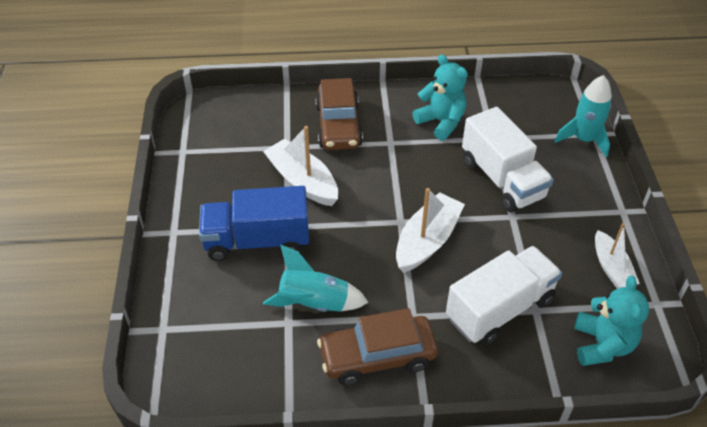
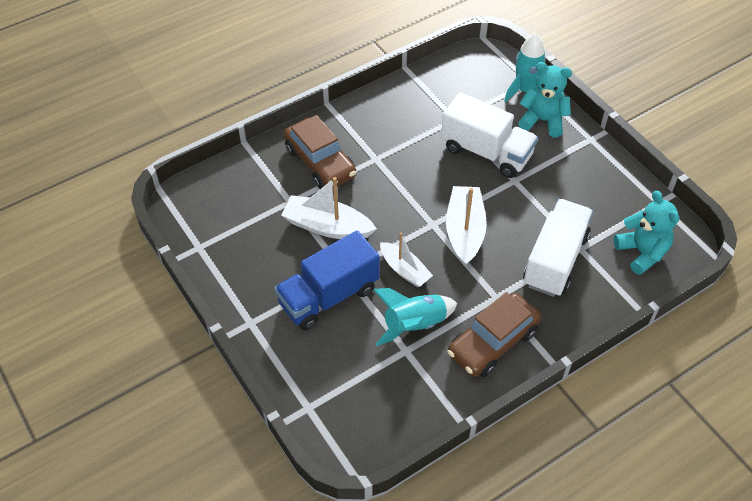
camera: 30 degrees left, 5 degrees up
turquoise teddy bear [412,54,468,141] -> turquoise teddy bear moved to [518,62,572,137]
white boat [595,223,640,289] -> white boat moved to [380,233,433,287]

